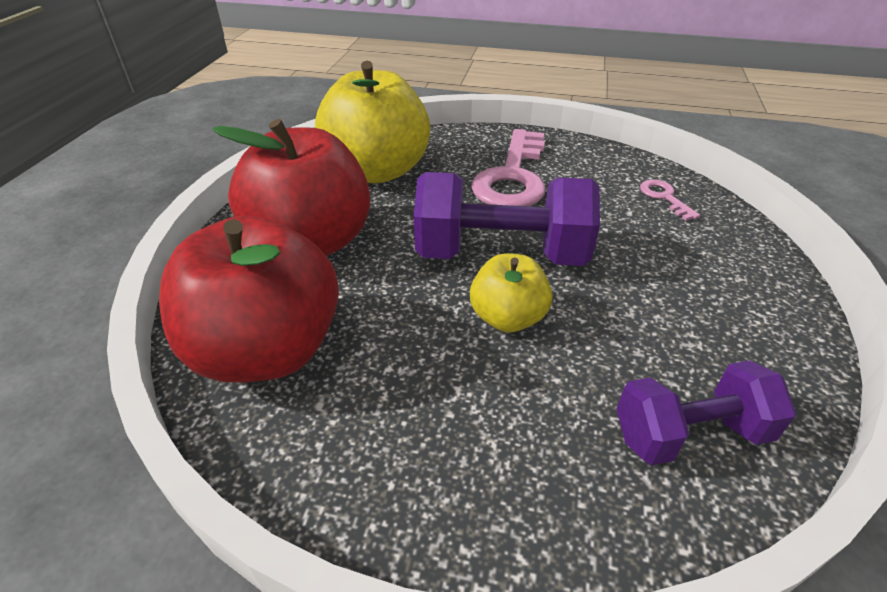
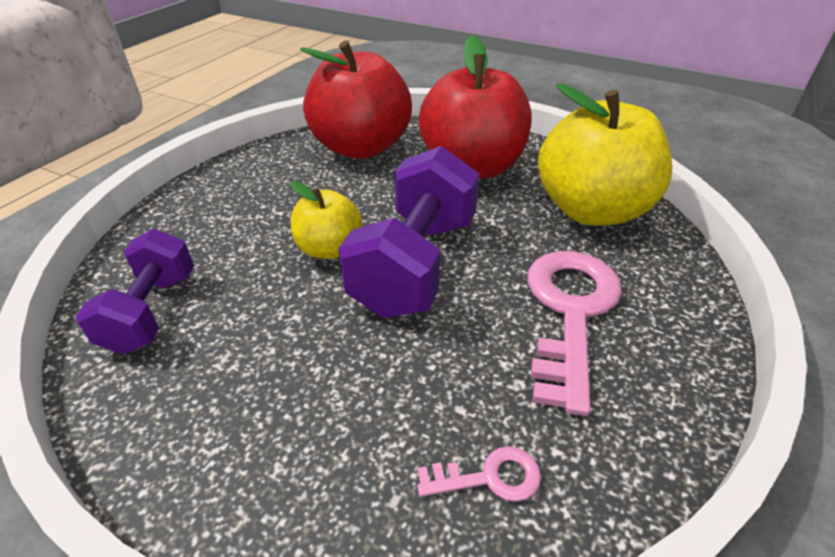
camera: 105 degrees right, 0 degrees up
pink key [471,129,546,206] -> pink key turned 75 degrees clockwise [527,251,622,416]

